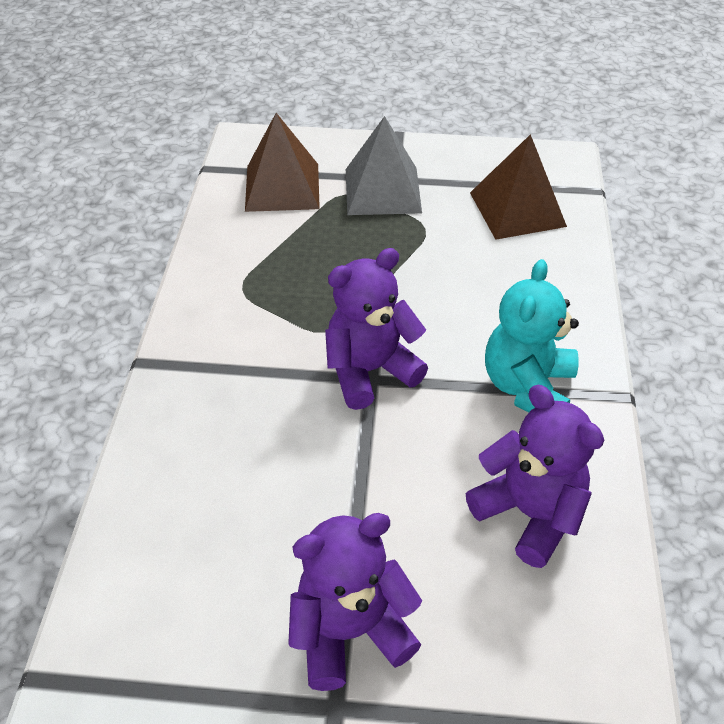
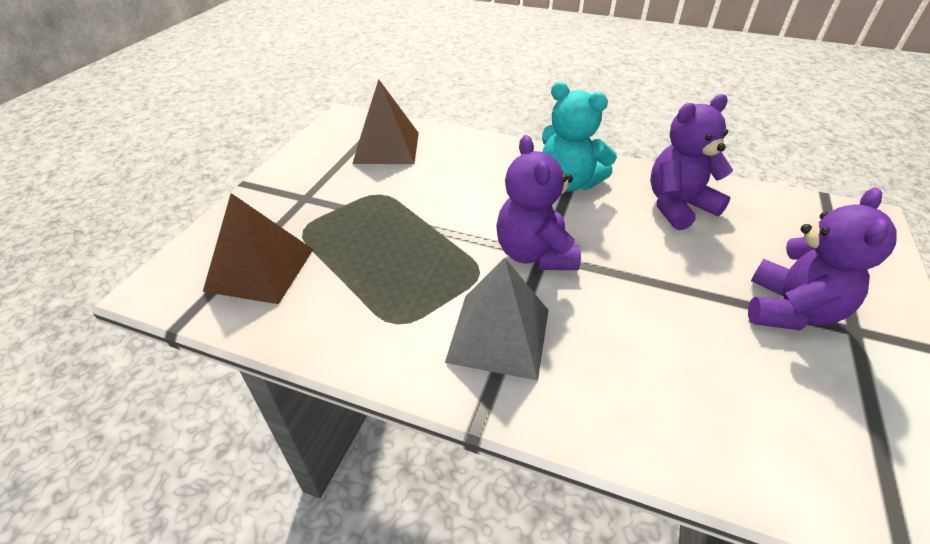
camera: 75 degrees left, 5 degrees down
purple teddy bear [288,513,422,691] -> purple teddy bear turned 150 degrees counterclockwise [748,187,897,330]
grey pyramid [346,116,422,215] -> grey pyramid moved to [445,258,549,380]

